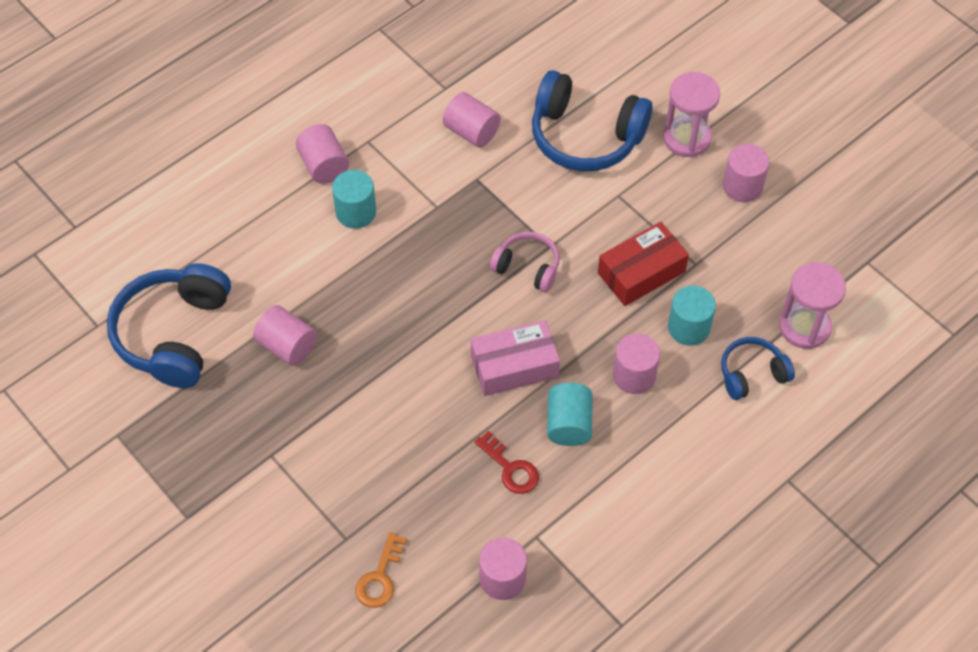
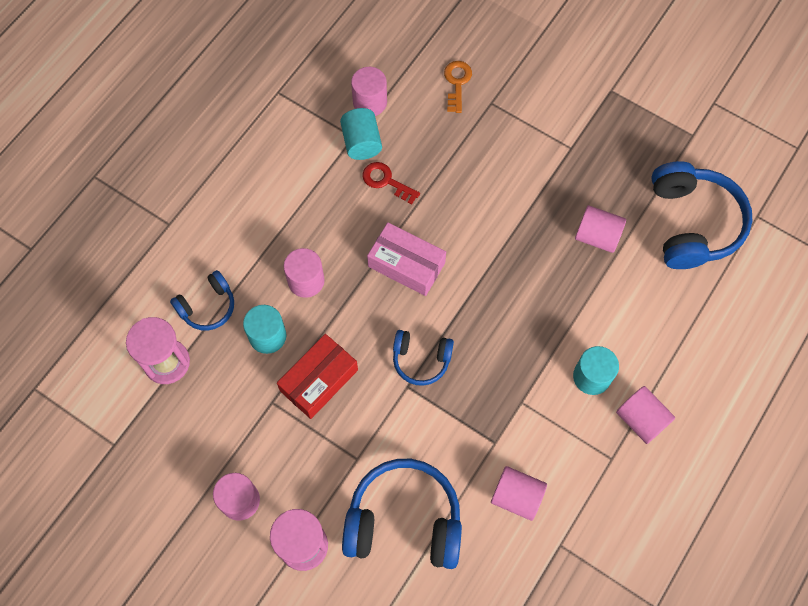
camera: 165 degrees right, 10 degrees up
pink box [471,320,560,396] -> pink box turned 60 degrees clockwise [367,222,446,296]
pink headphones [490,232,559,292] -> blue headphones [393,330,454,386]
turquoise cylinder [547,383,593,446] -> turquoise cylinder moved to [340,108,382,160]

